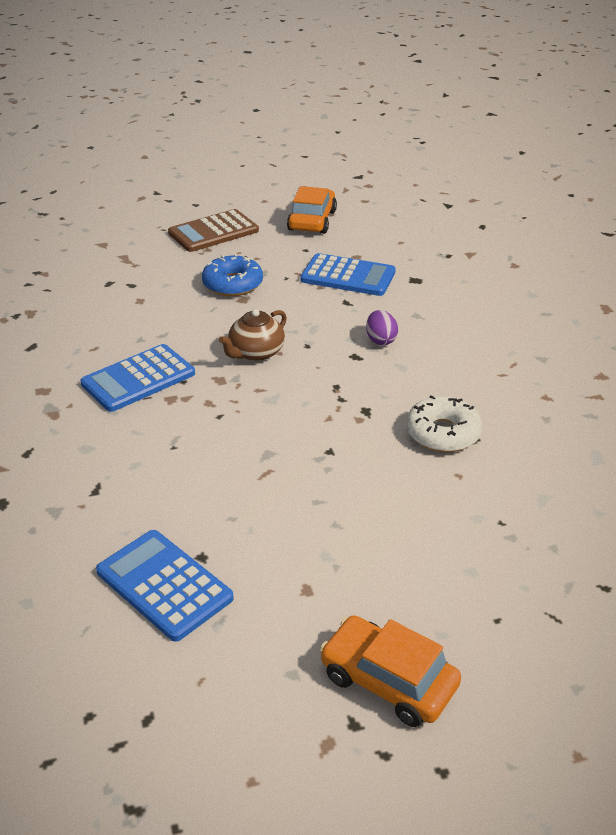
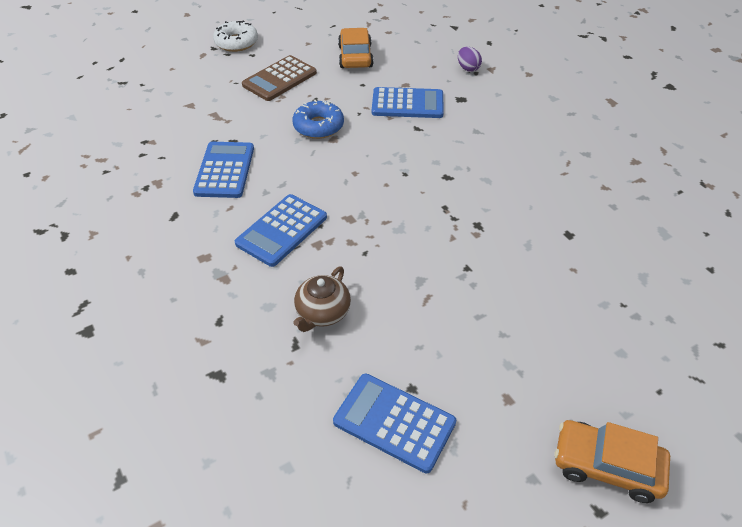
camera: 15 degrees left, 10 degrees up
brown teapot [219,309,287,361] -> brown teapot moved to [293,267,351,332]
purple egg [366,310,398,346] -> purple egg moved to [458,47,482,72]
white donut [406,395,482,452] -> white donut moved to [213,20,258,52]
none -> blue calculator [193,142,254,198]

